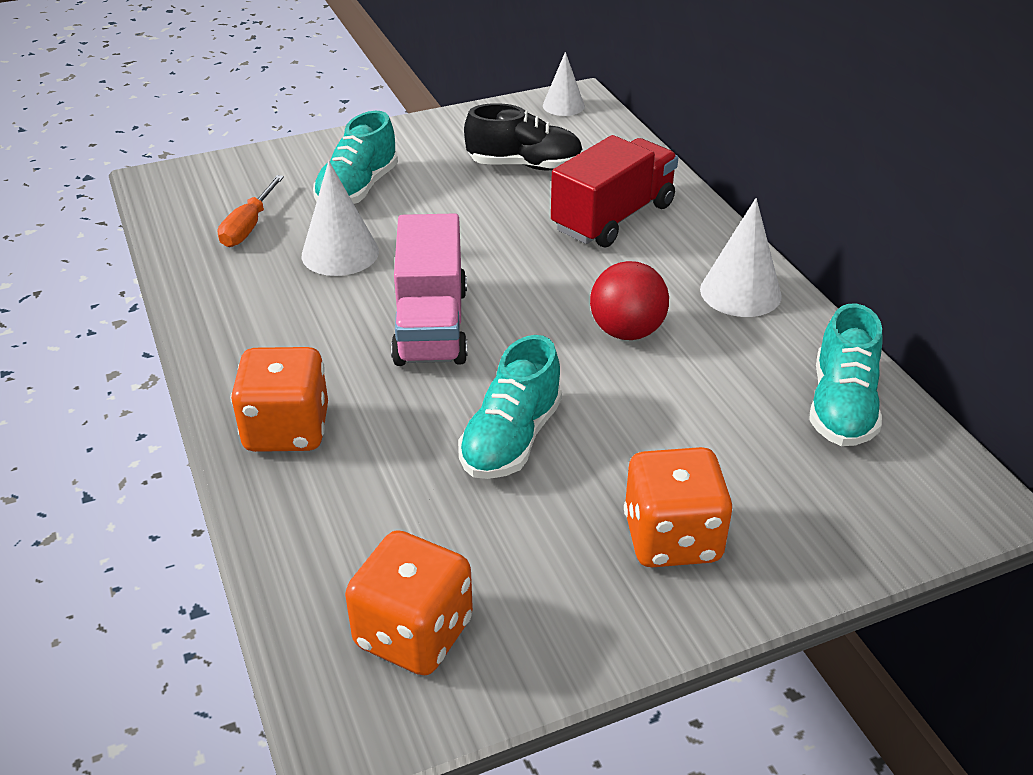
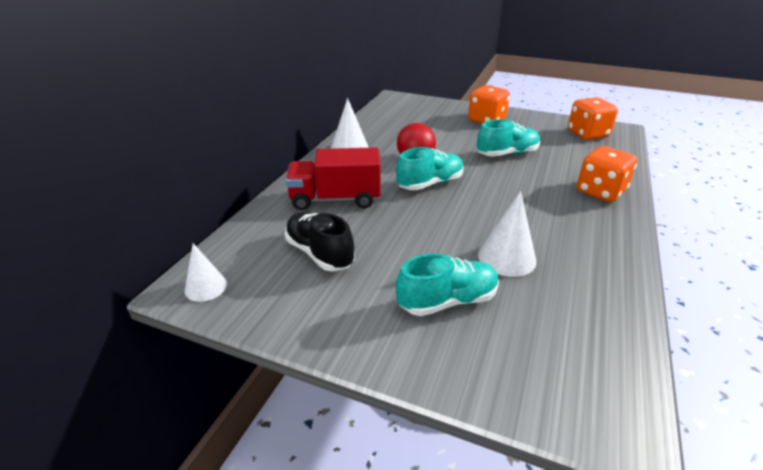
camera: 135 degrees left, 5 degrees down
orange screwdriver [218,175,284,247] -> none
pink truck [391,214,468,366] -> none
turquoise shoe [809,304,882,446] -> turquoise shoe moved to [396,147,464,190]

